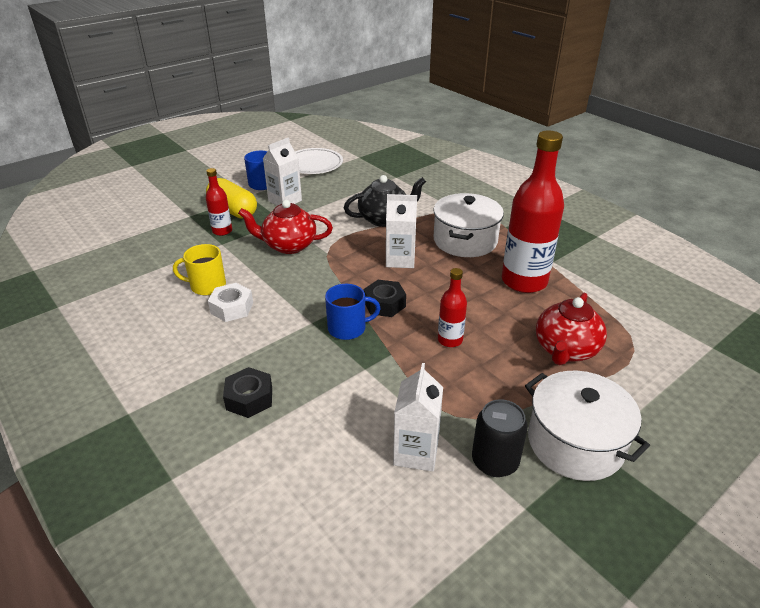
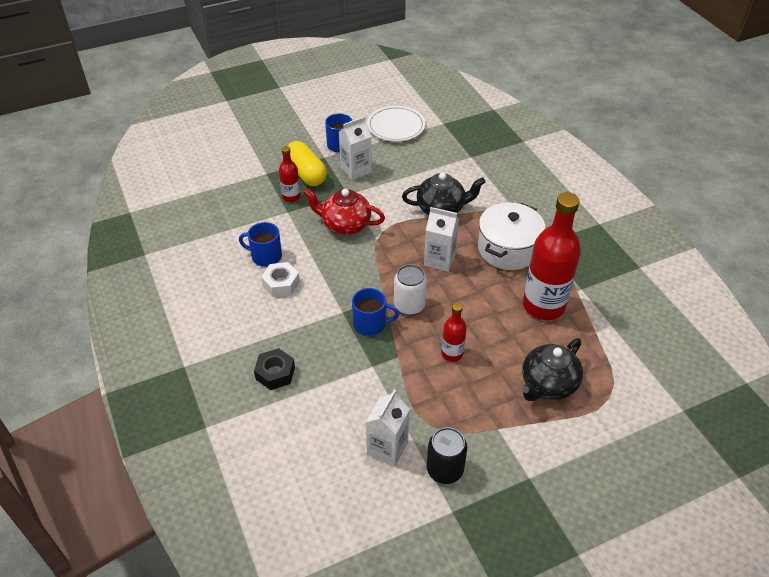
camera: 15 degrees right, 10 degrees up
yellow mug [173,244,226,295] -> blue mug [239,222,282,267]
black nut [364,280,406,317] -> white can [394,264,427,315]
white pot [525,371,650,481] -> none
red teapot [536,293,607,365] -> black teapot [522,338,583,401]

